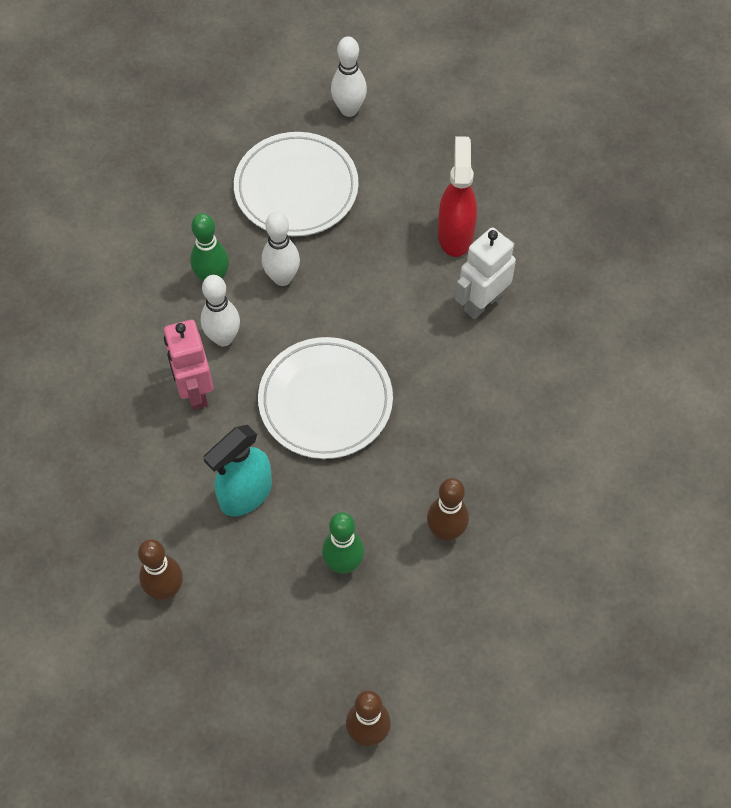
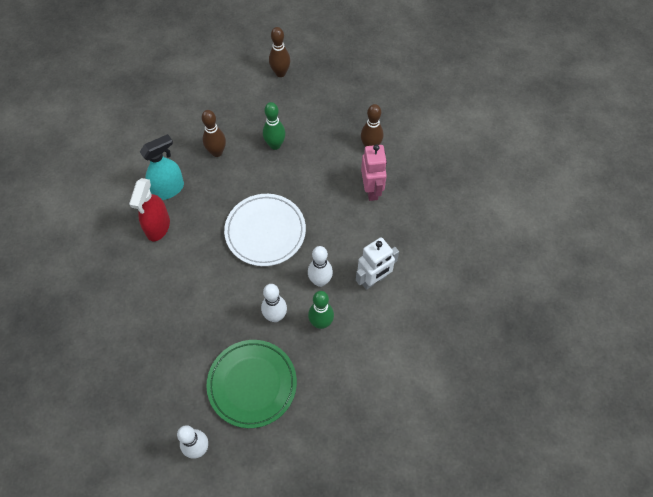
camera: 170 degrees left, 0 degrees up
pink robot [164,320,213,410] -> pink robot moved to [361,145,387,201]
turquoise spray bottle [203,425,272,516] -> turquoise spray bottle moved to [140,134,184,200]
white plate [234,132,359,236] -> green plate [207,340,297,428]
red spray bottle [438,136,477,257] -> red spray bottle moved to [129,178,170,241]
white robot [455,227,516,319] -> white robot moved to [356,237,399,290]

